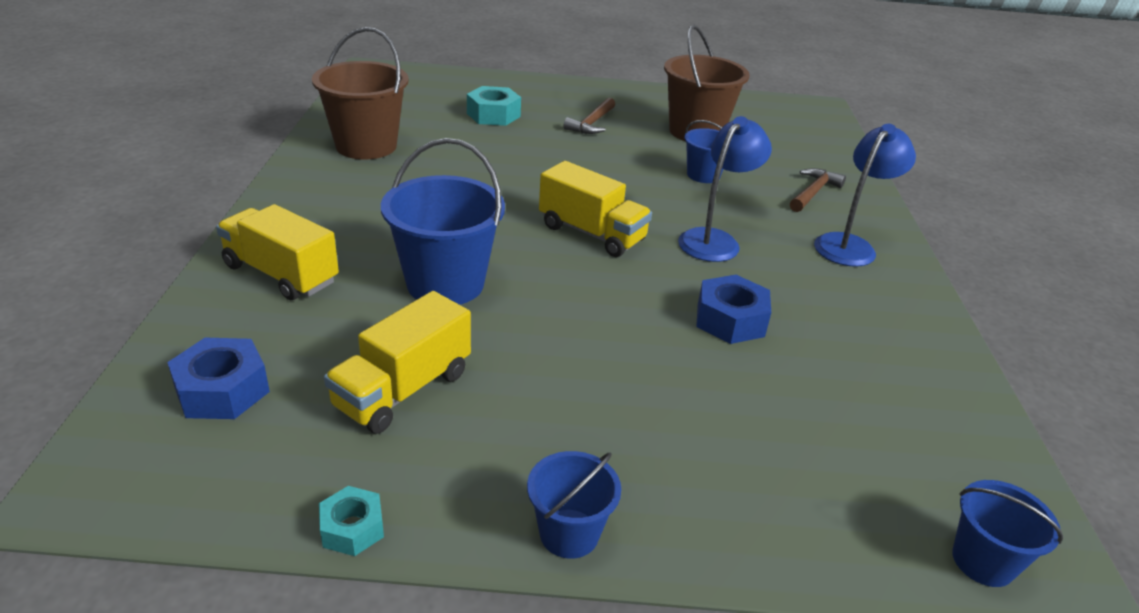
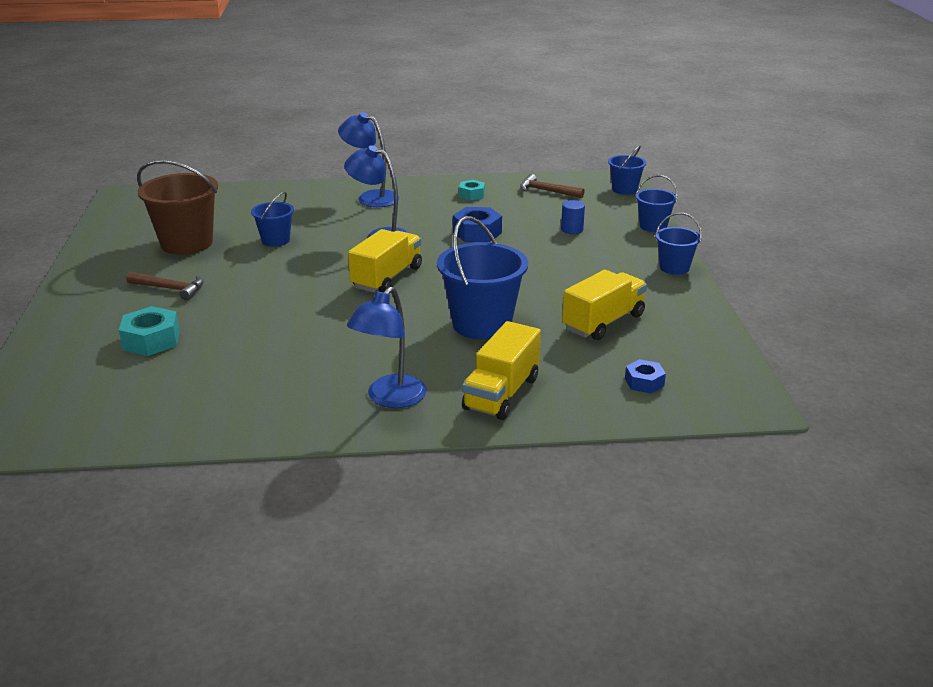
camera: 95 degrees left, 5 degrees down
blue nut [167,338,270,419] -> blue nut [625,359,666,394], size x0.62
brown bucket [312,27,409,160] -> none
turquoise nut [319,486,384,556] -> turquoise nut moved to [459,180,485,201]
yellow truck [324,291,471,434] -> yellow truck turned 75 degrees counterclockwise [562,270,647,340]
brown hammer [790,168,846,212] -> brown hammer moved to [520,174,585,198]
none -> blue lamp [347,286,427,408]
none -> blue cylinder [561,200,585,234]
none -> blue bucket [636,175,678,232]

